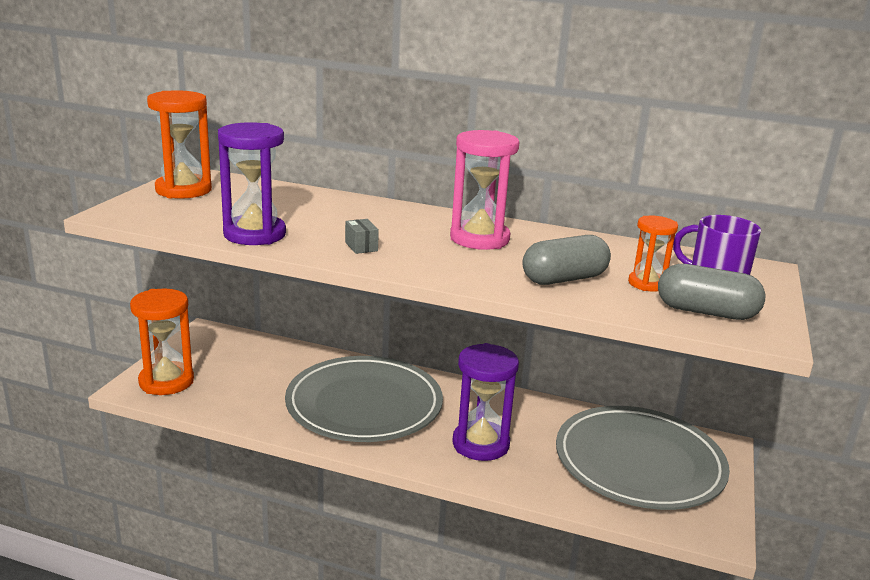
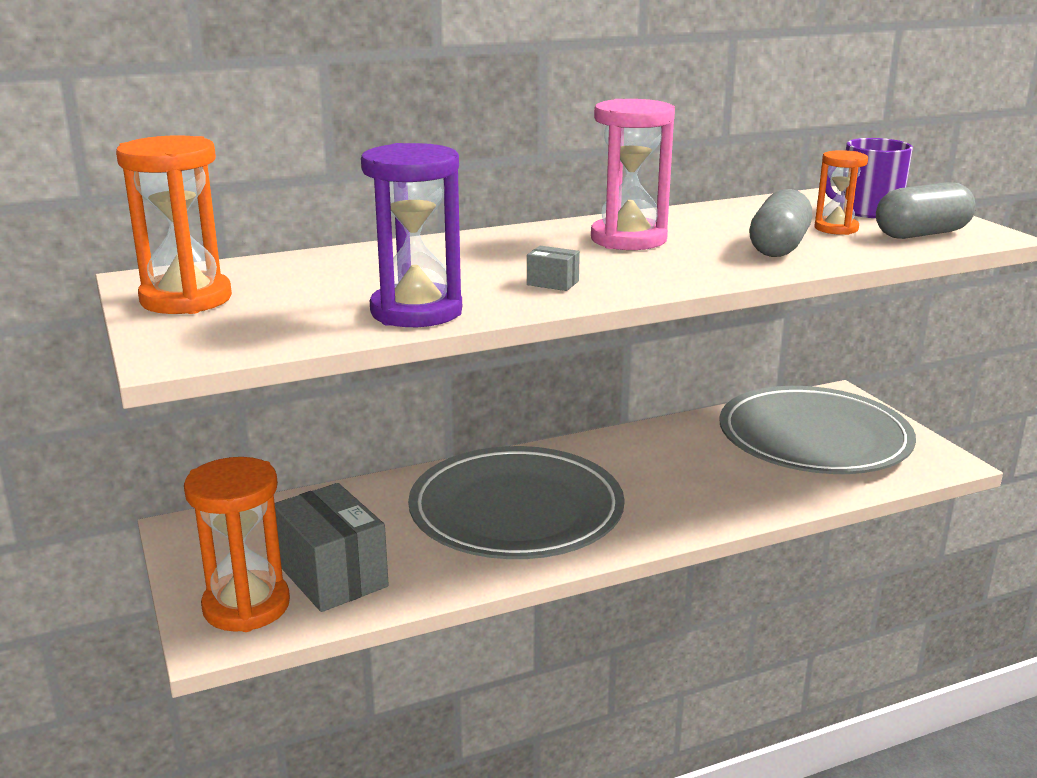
camera: 40 degrees left, 0 degrees up
purple hourglass [452,343,519,461] -> none
none -> grey box [275,483,389,612]

